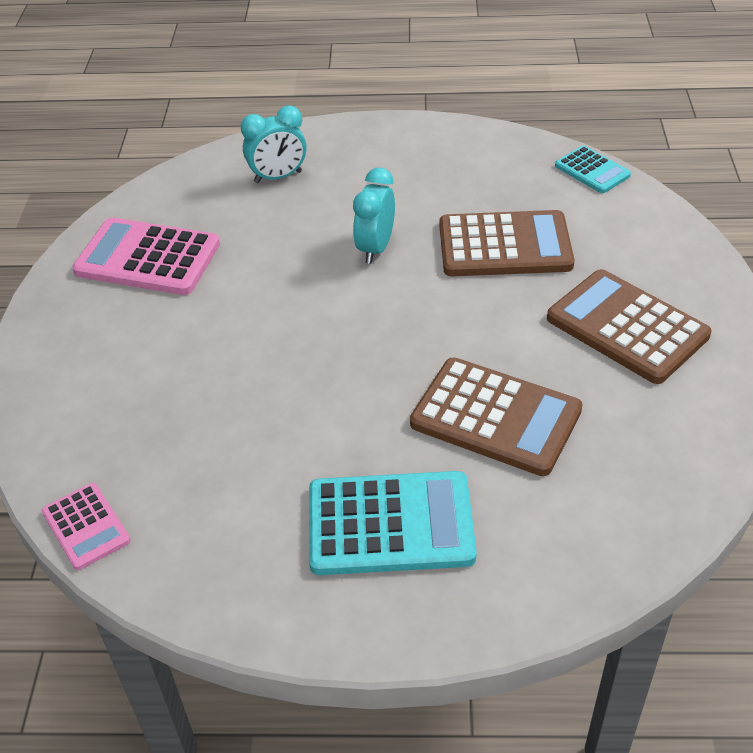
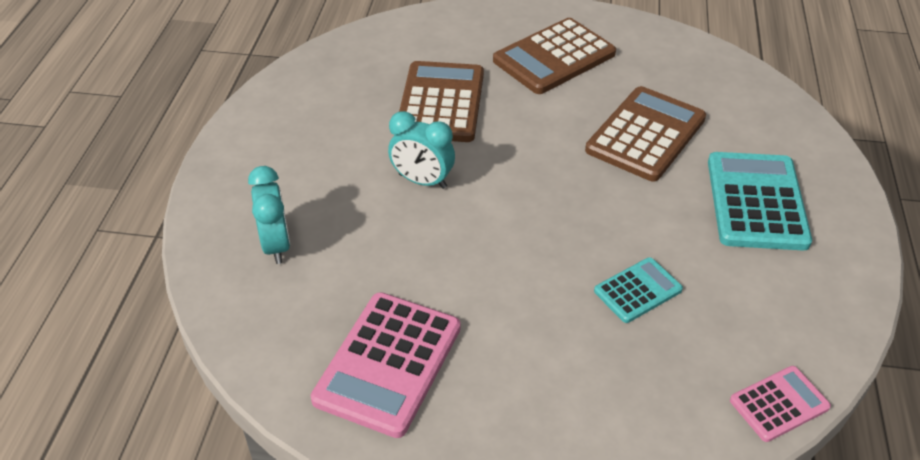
camera: 85 degrees left, 0 degrees up
turquoise calculator [555,146,631,193] -> turquoise calculator moved to [594,257,683,323]

